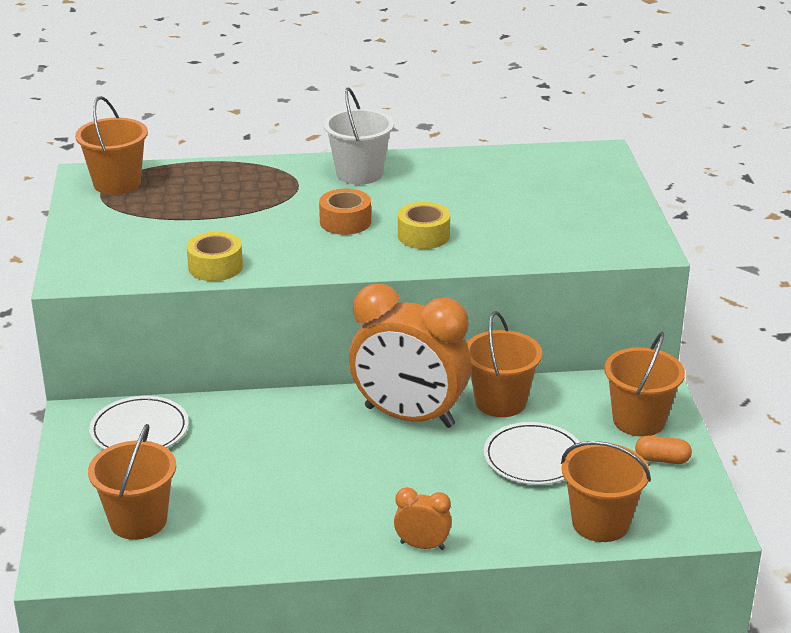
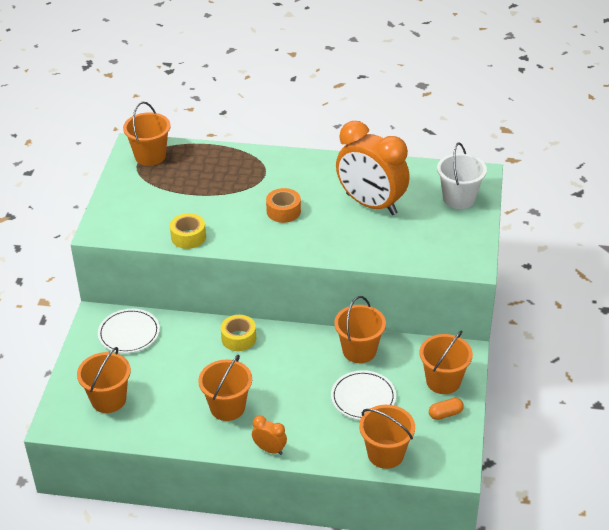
camera: 15 degrees right, 10 degrees up
white bucket [323,88,394,185] -> white bucket moved to [437,143,487,209]
orange clock [349,284,471,428] -> orange clock moved to [336,121,410,215]
yellow tape [398,202,450,249] -> yellow tape moved to [221,315,256,351]
orange capsule [635,436,692,464] -> orange capsule turned 45 degrees counterclockwise [429,398,464,420]
none -> orange bucket [198,355,252,421]

